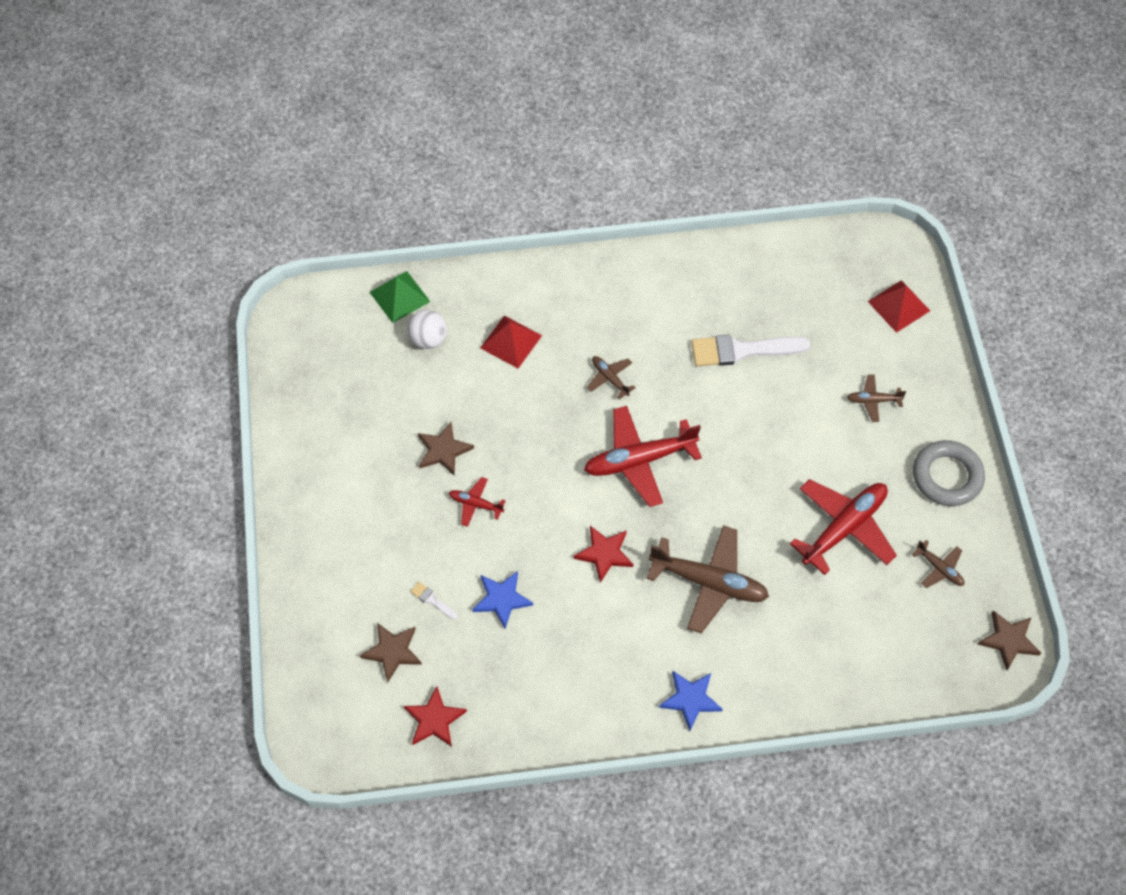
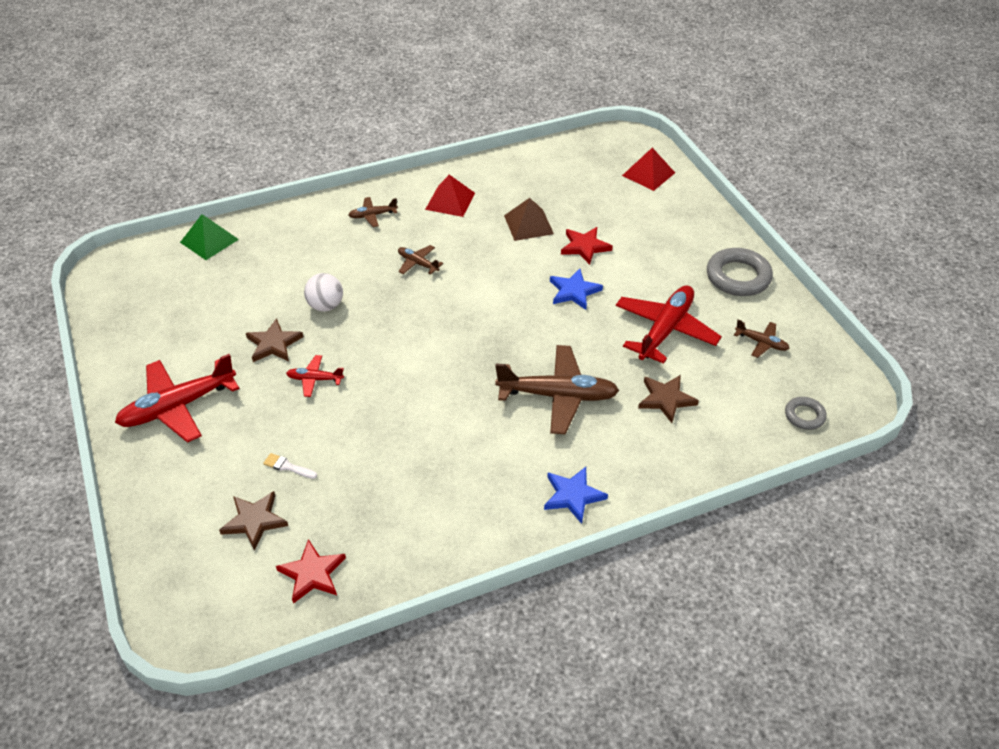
camera: 15 degrees left, 15 degrees down
white ball [408,310,447,349] -> white ball moved to [304,273,343,312]
blue star [472,571,533,629] -> blue star moved to [550,269,603,310]
red pyramid [480,315,542,368] -> red pyramid moved to [425,175,475,217]
red star [574,526,633,583] -> red star moved to [561,227,613,265]
red plane [584,406,702,507] -> red plane moved to [115,354,240,443]
white brush [691,335,810,366] -> brown pyramid [504,198,554,241]
brown plane [847,374,906,422] -> brown plane moved to [348,197,398,227]
brown star [978,610,1041,670] -> brown star moved to [638,375,699,423]
none -> grey ring [785,397,827,430]

